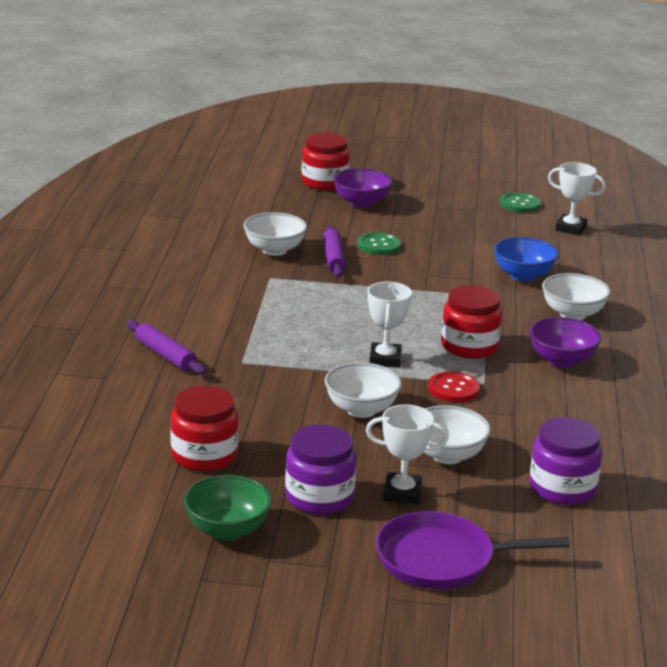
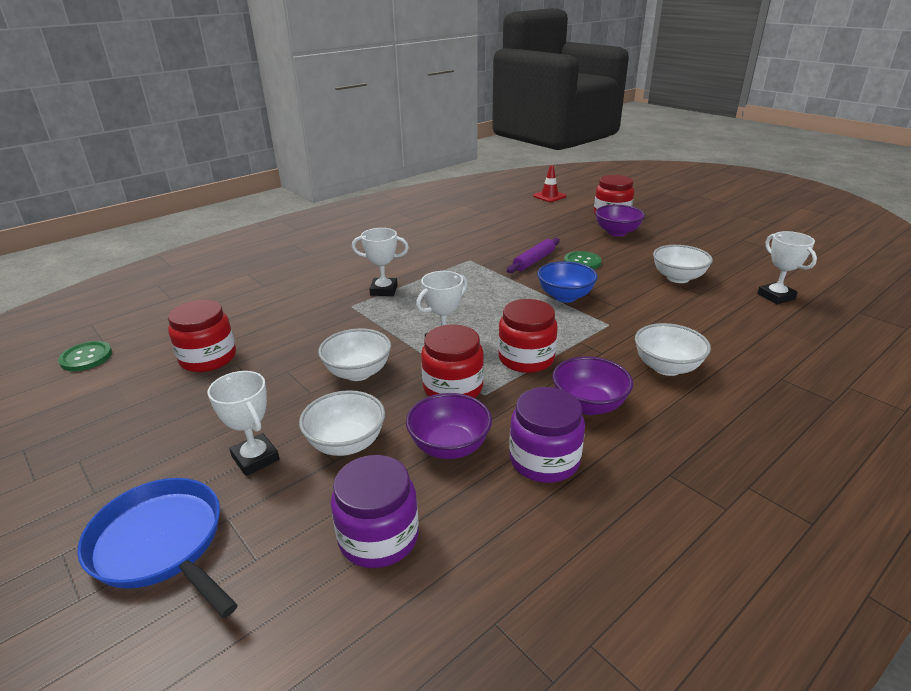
camera: 45 degrees right, 5 degrees up
purple rolling pin [127,320,206,375] -> none
green bowl [183,475,272,540] -> none
white bowl [244,212,307,256] -> white bowl moved to [653,245,713,283]
purple jar [285,425,356,515] -> purple jar moved to [509,387,585,483]
purple pan [376,511,570,589] -> blue pan [77,478,238,618]
red button [428,371,480,402] -> red jar [421,324,484,398]
blue bowl [493,237,559,282] -> blue bowl moved to [537,261,598,302]
green button [500,192,541,213] -> green button moved to [58,341,112,371]
none -> white trophy [352,228,409,296]
none -> purple bowl [406,393,492,459]
none -> red traffic cone [533,165,567,202]

